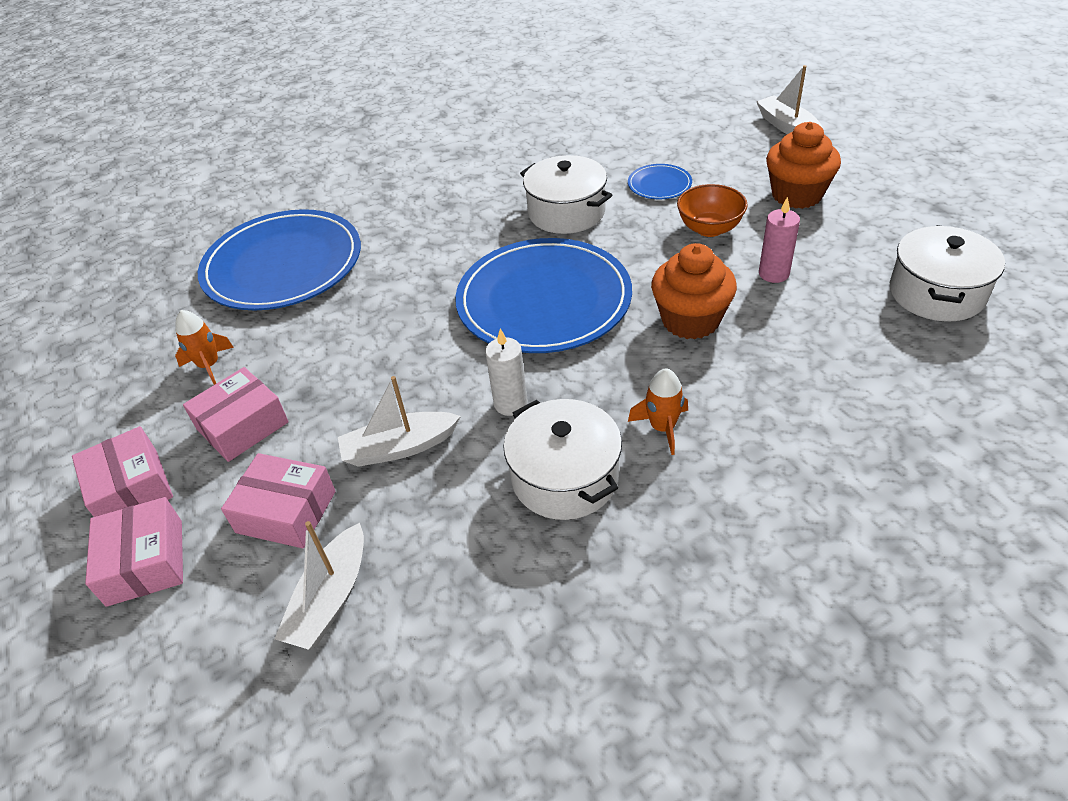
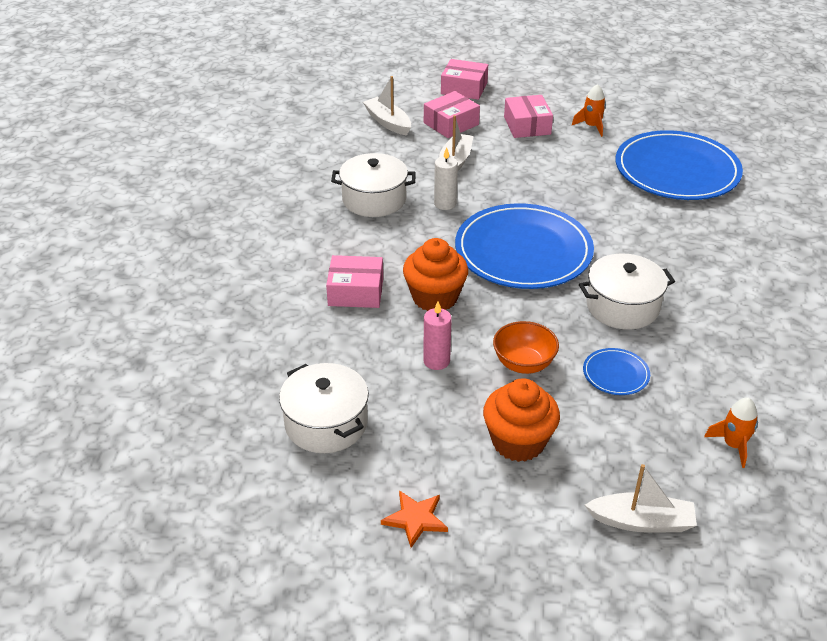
camera: 120 degrees right, 5 degrees down
pink box [72,426,173,517] -> pink box moved to [326,255,383,308]
orange rocket [628,369,688,455] -> orange rocket moved to [704,398,758,468]
none -> orange star [381,491,448,548]

